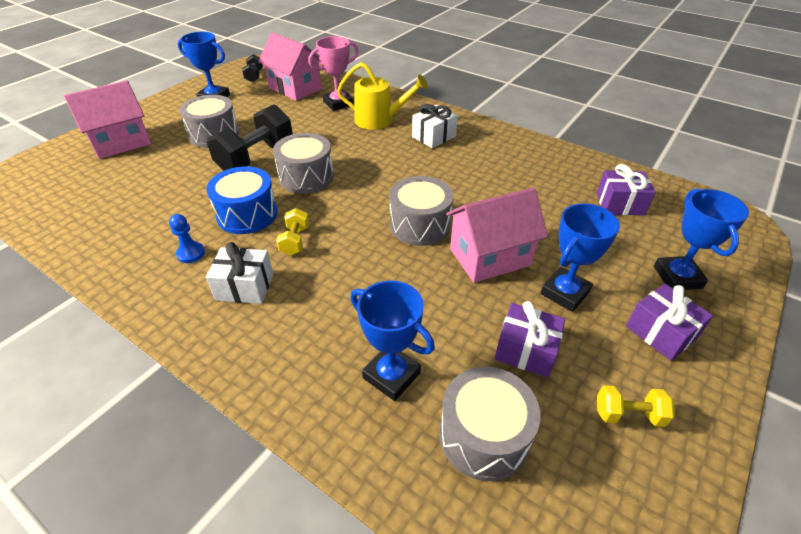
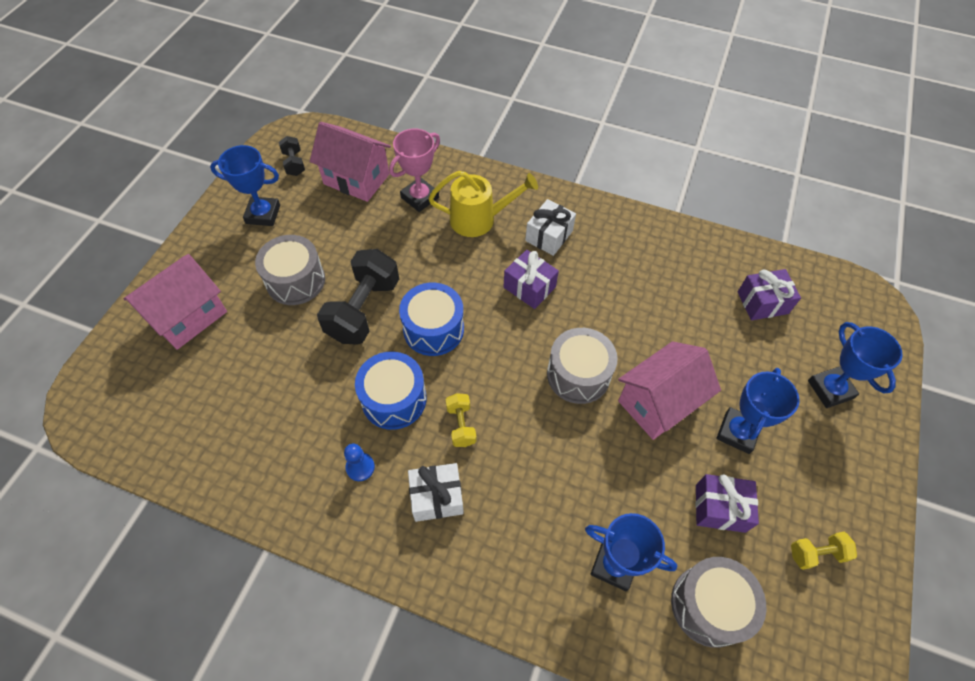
camera: 15 degrees left, 15 degrees up
grey drum [273,133,334,194] -> blue drum [399,283,464,356]
purple gift [626,284,713,361] -> purple gift moved to [504,250,559,309]

